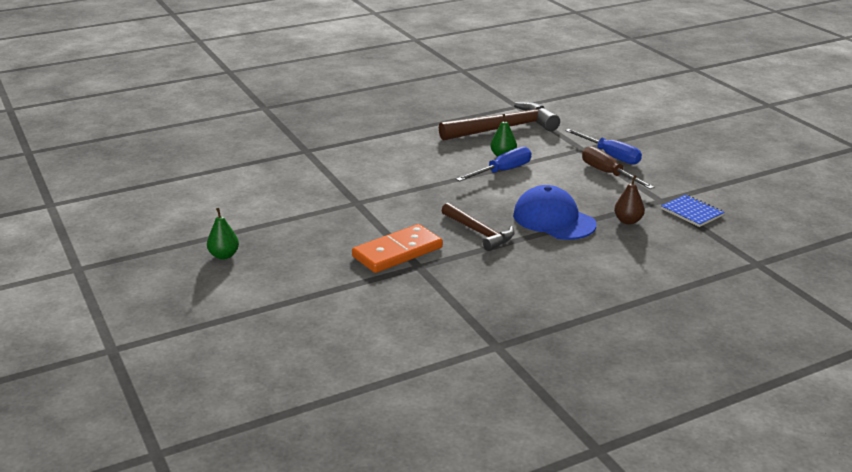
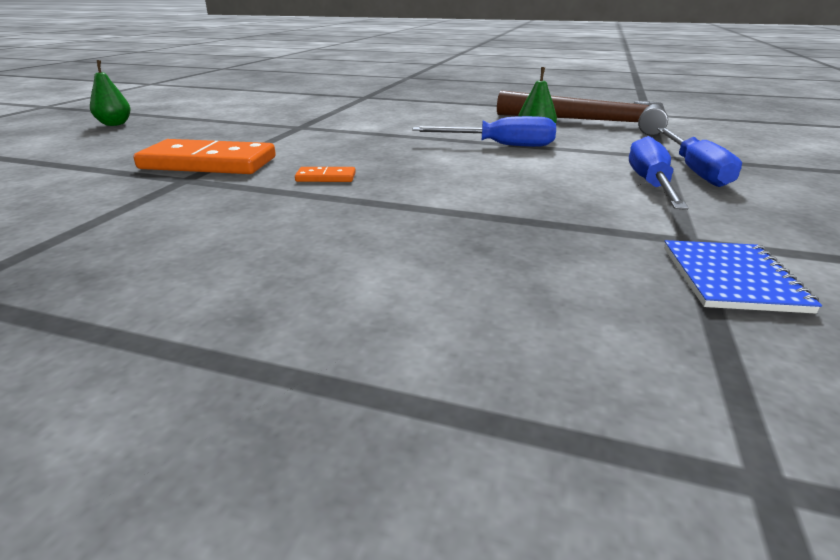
camera: 45 degrees right, 0 degrees up
brown hammer [441,203,515,251] -> orange domino [295,167,356,182]
blue cap [513,185,596,240] -> none
brown screwdriver [582,146,654,189] -> blue screwdriver [629,136,688,210]
brown pear [614,175,645,225] -> none

